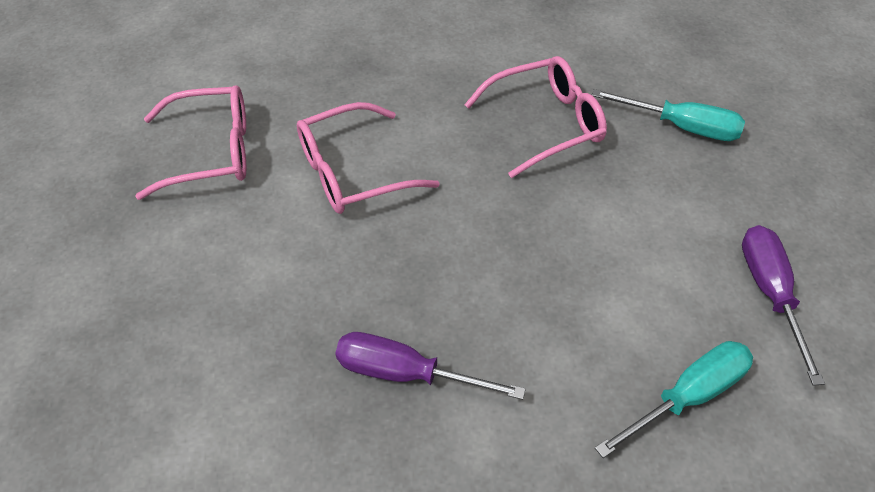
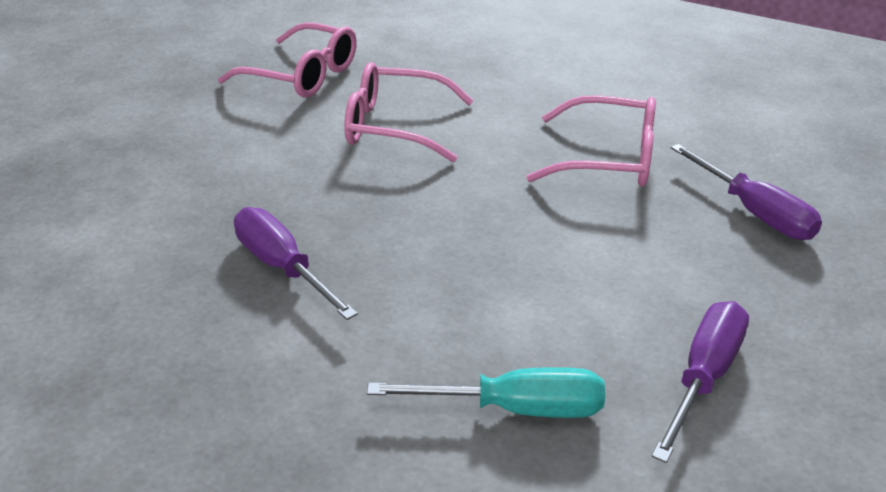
camera: 35 degrees right, 15 degrees down
turquoise screwdriver [592,89,745,141] -> purple screwdriver [671,144,822,240]

